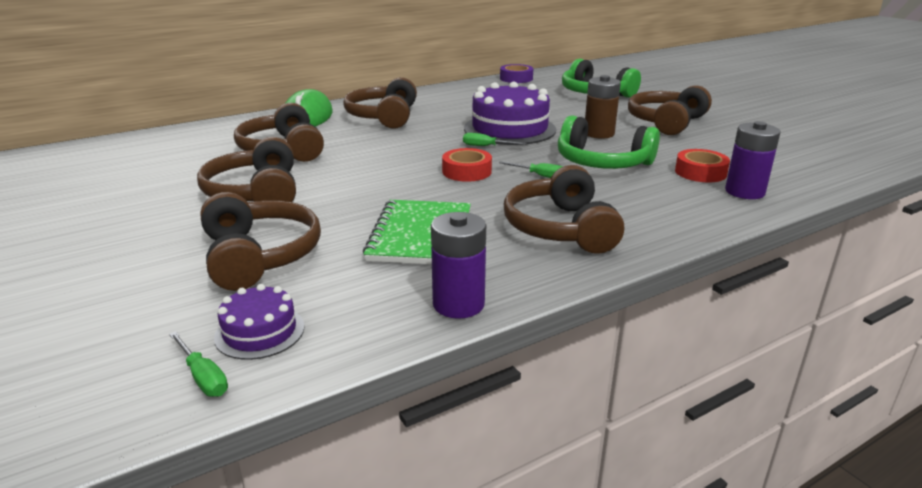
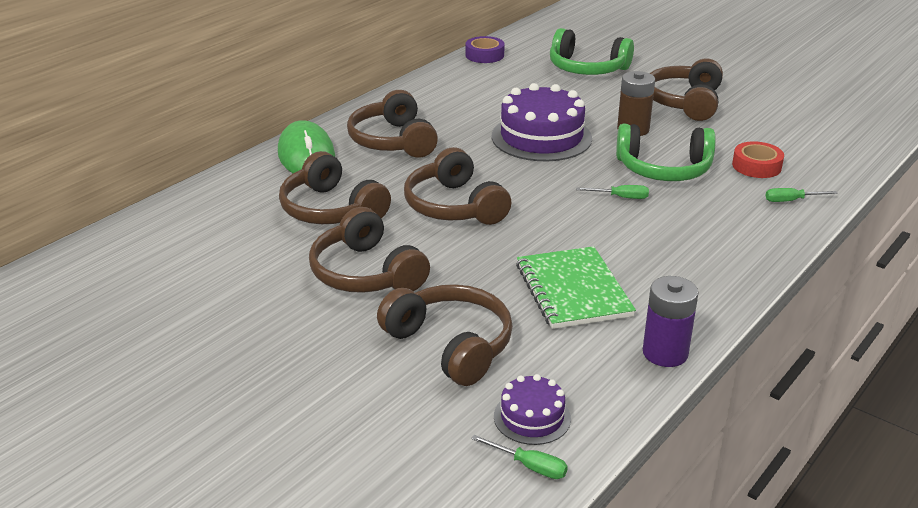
camera: 20 degrees left, 5 degrees up
red tape [442,148,492,182] -> none
green screwdriver [463,133,527,146] -> green screwdriver moved to [765,188,838,202]
brown headphones [504,165,624,254] -> brown headphones moved to [404,147,511,225]
purple battery [725,121,781,199] -> none

